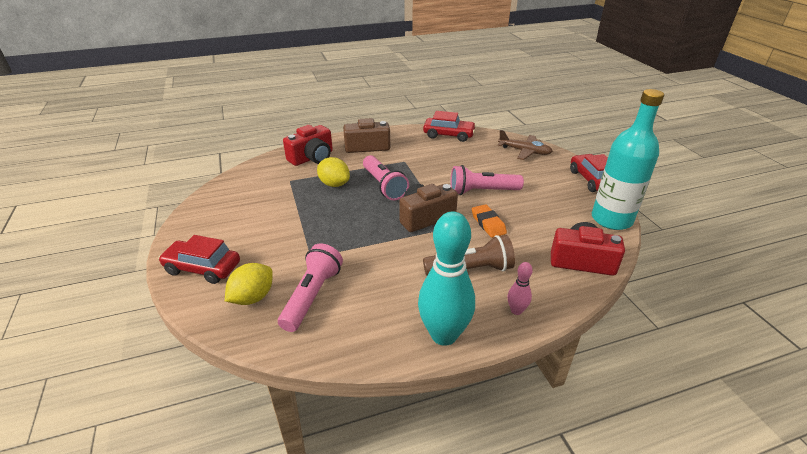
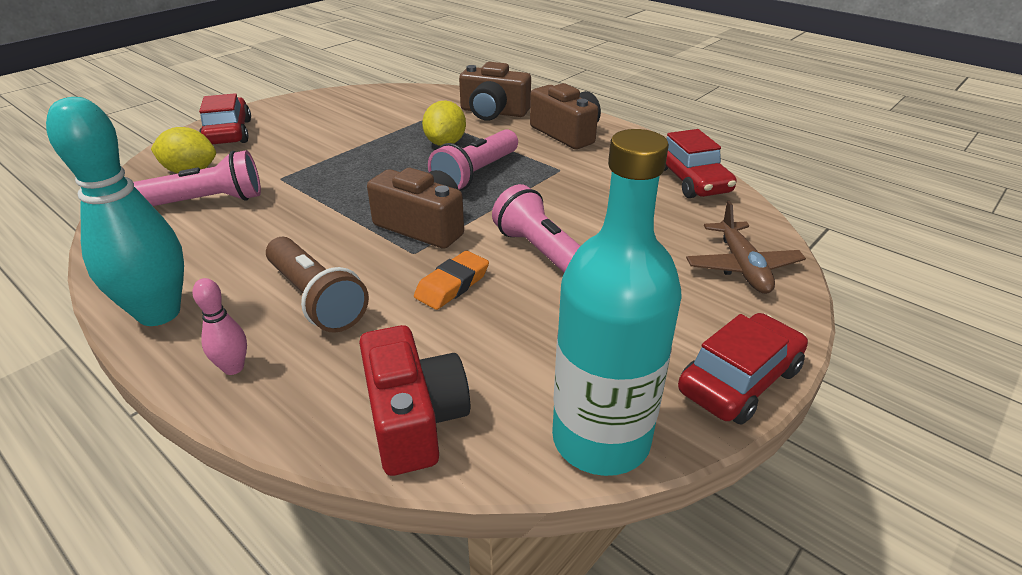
camera: 60 degrees right, 0 degrees up
red camera [283,125,333,166] -> brown camera [459,62,531,120]

